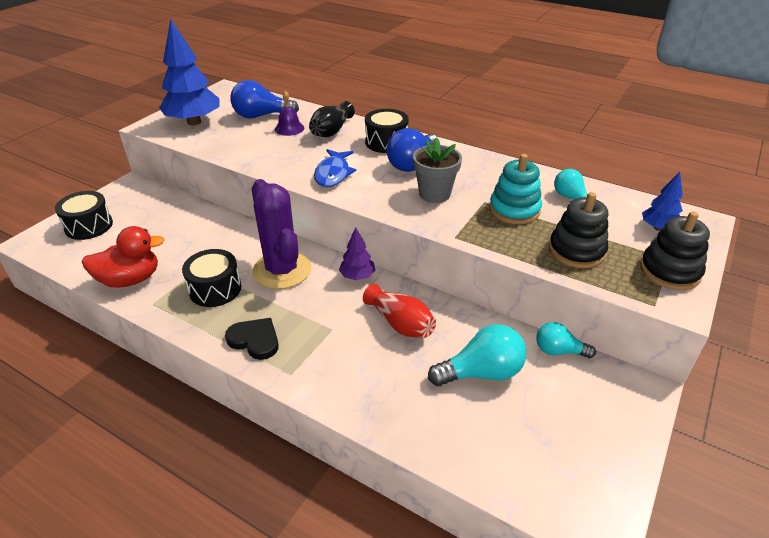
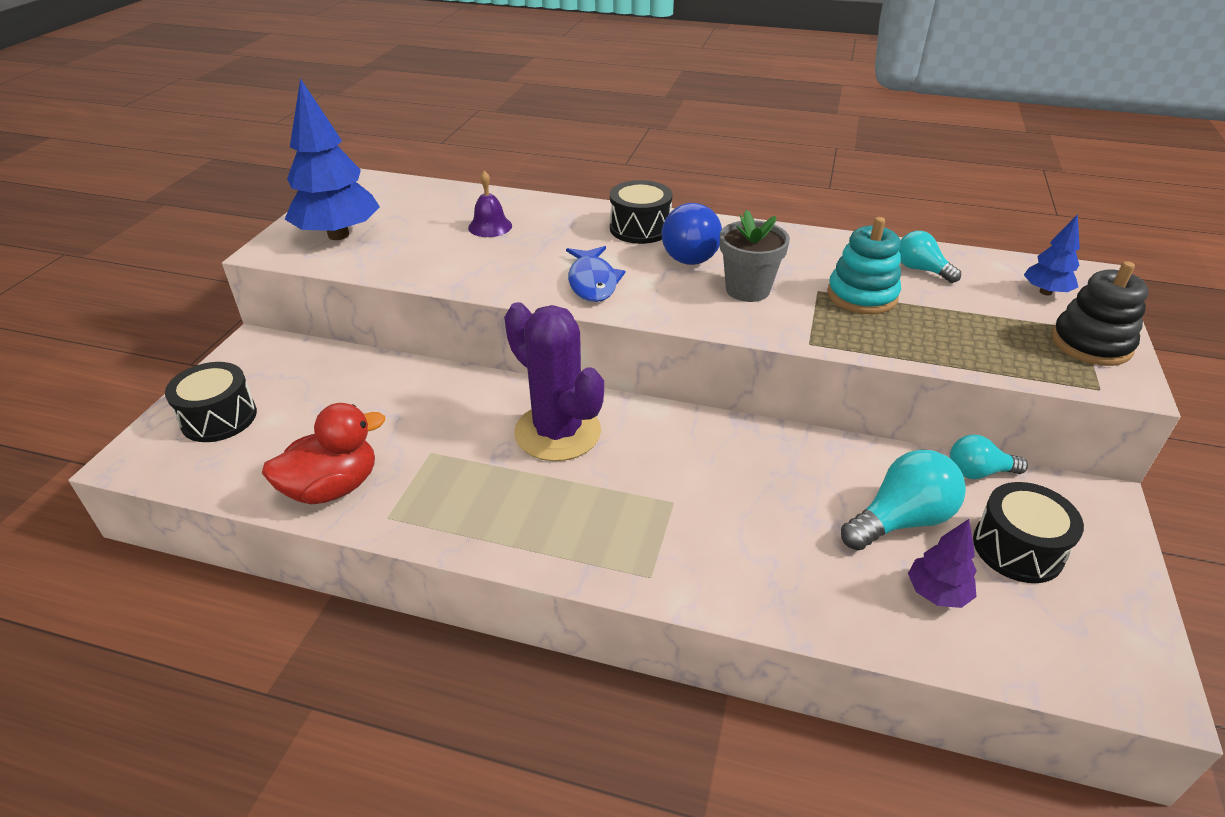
camera: 15 degrees left, 0 degrees up
black drum [182,249,241,307] -> black drum moved to [973,482,1084,583]
black heart [225,318,279,360] -> none
blue light bulb [230,80,299,118] -> none
black vase [309,101,355,137] -> none
purple tree [339,227,375,280] -> purple tree moved to [908,519,977,608]
red vase [363,284,436,338] -> none
black stacking toy [549,192,608,268] -> none

